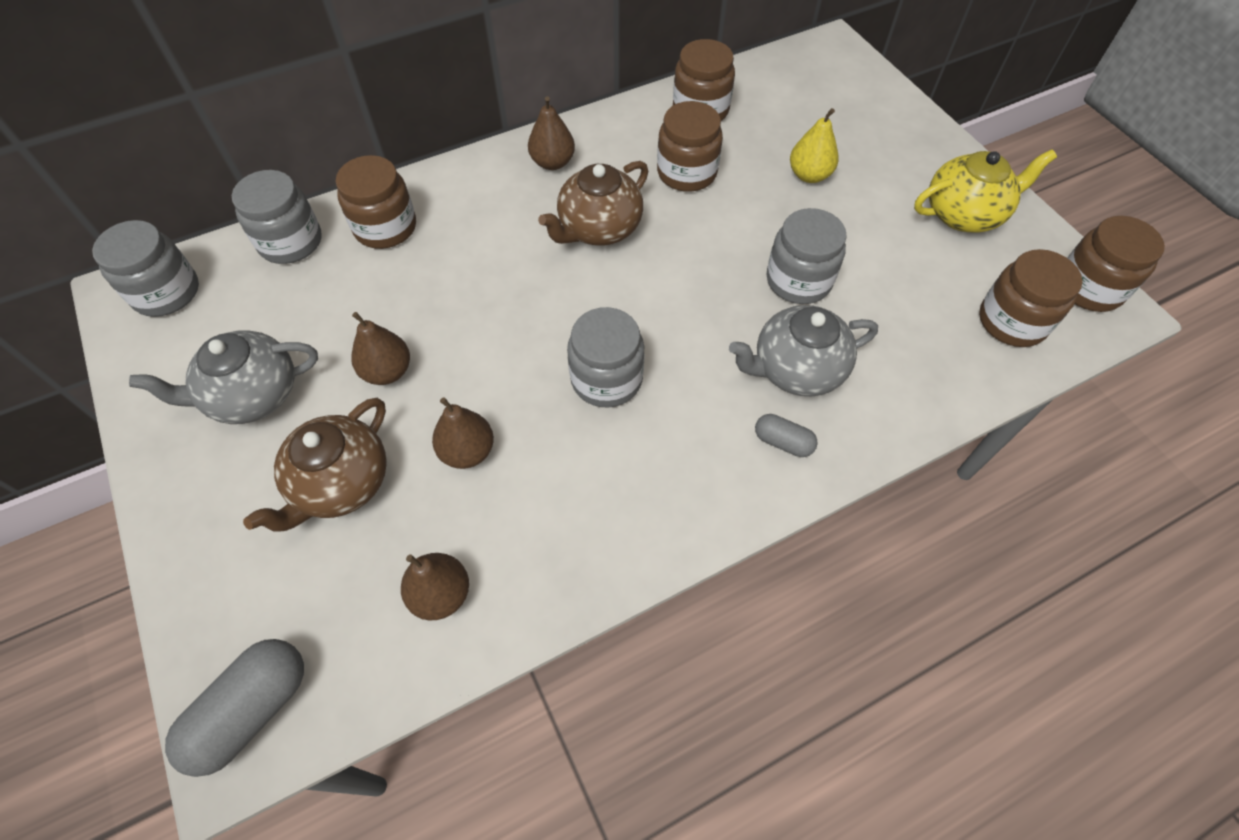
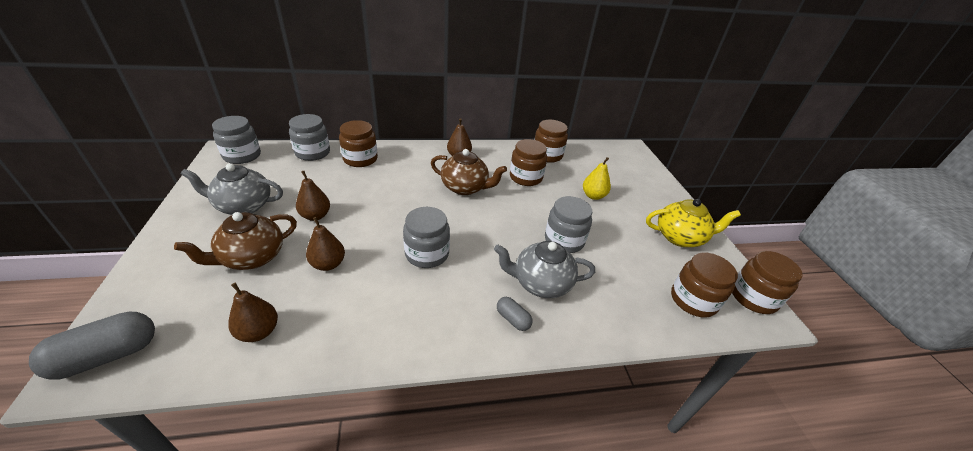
camera: 15 degrees right, 20 degrees down
brown teapot [538,161,649,246] -> brown teapot turned 135 degrees counterclockwise [431,149,507,195]

